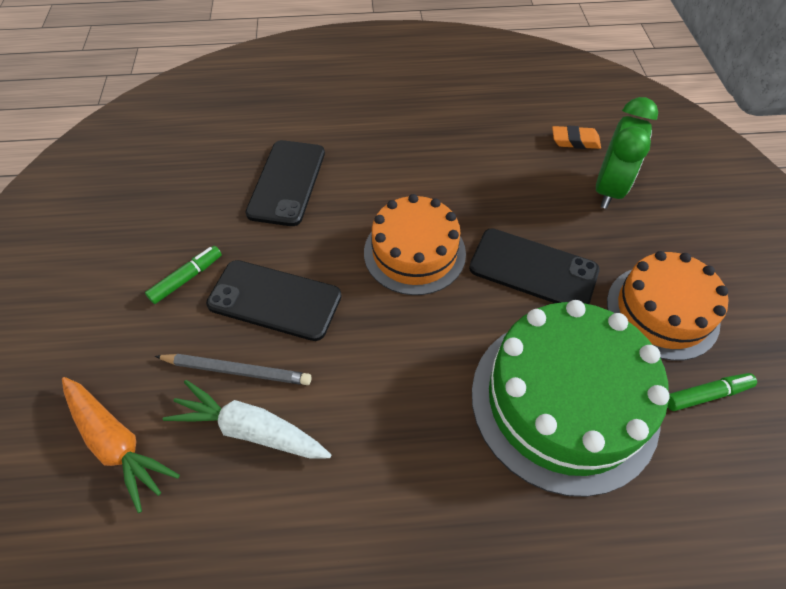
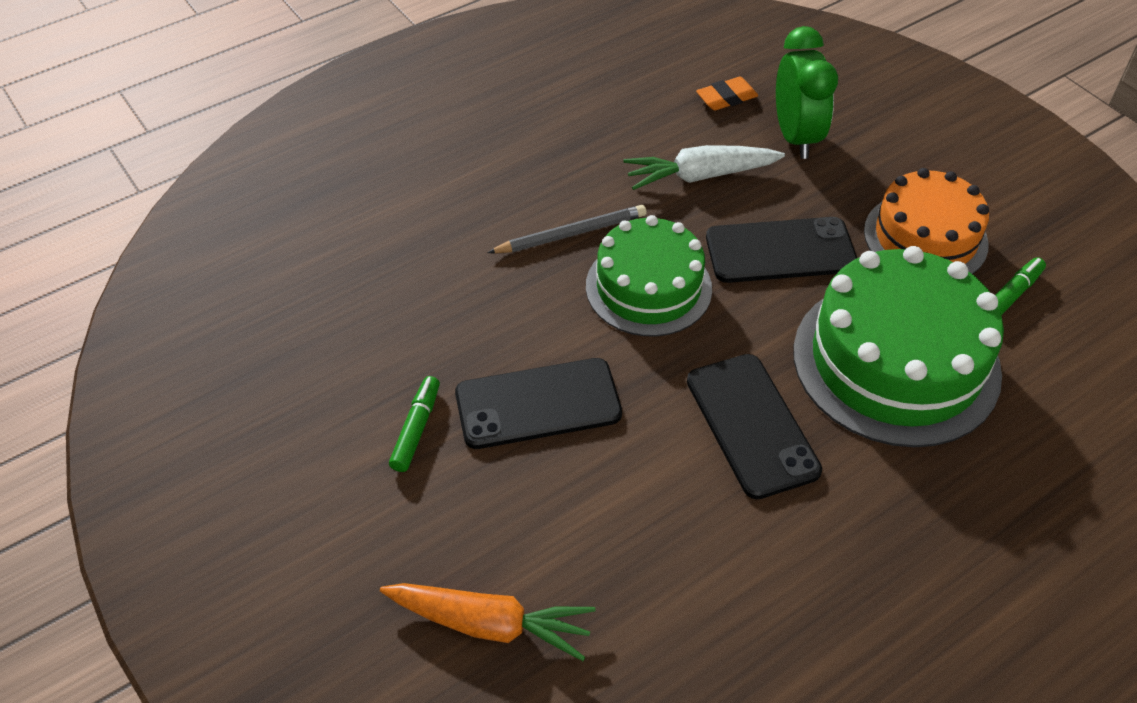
camera: 30 degrees left, 5 degrees down
grey pencil [155,354,312,385] -> grey pencil moved to [487,205,647,253]
white carrot [163,380,331,458] -> white carrot moved to [623,145,785,190]
black phone [245,140,325,226] -> black phone moved to [687,354,822,499]
orange cake [364,194,466,295] -> green cake [586,215,712,337]

